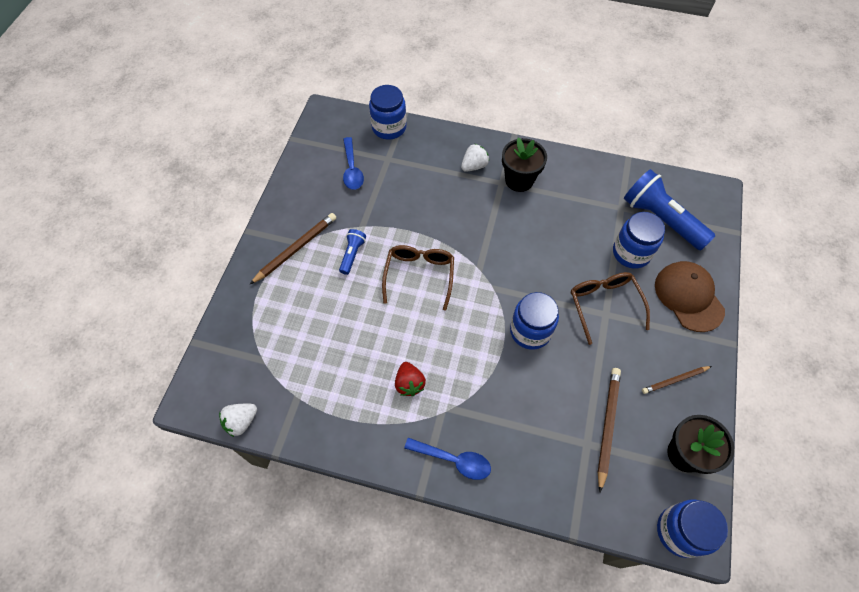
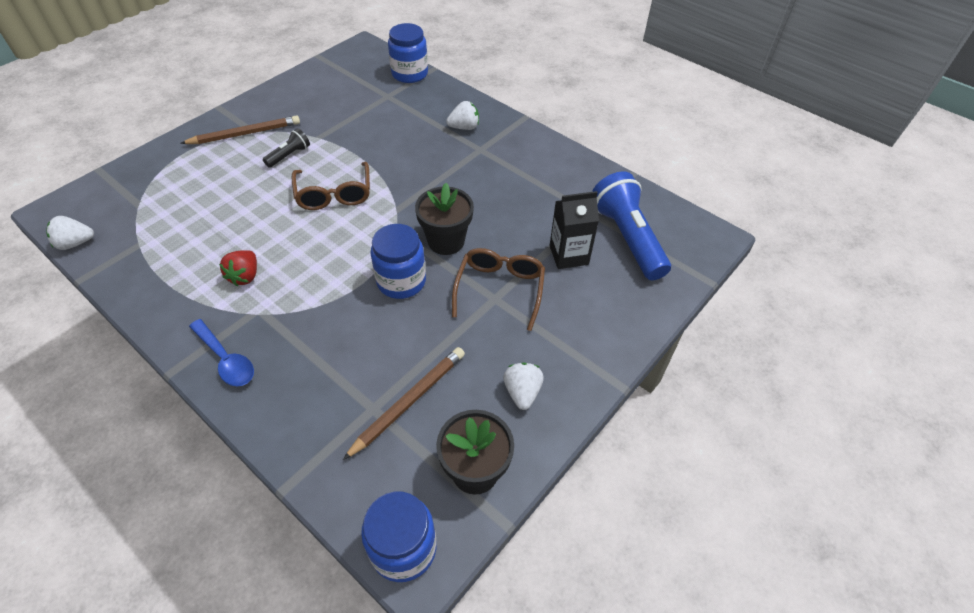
camera: 25 degrees right, 10 degrees down
blue flashlight [339,229,366,275] -> black flashlight [263,128,310,168]
blue spoon [343,137,364,190] -> none
brown glasses [382,245,454,311] -> brown glasses turned 135 degrees clockwise [292,162,370,210]
black flower pot [502,137,547,192] -> black flower pot moved to [415,183,474,255]
blue jar [613,212,665,269] -> black carton [550,191,599,269]
brown pencil [642,366,712,394] -> white strawberry [503,363,544,410]
brown cap [655,261,725,332] -> none

